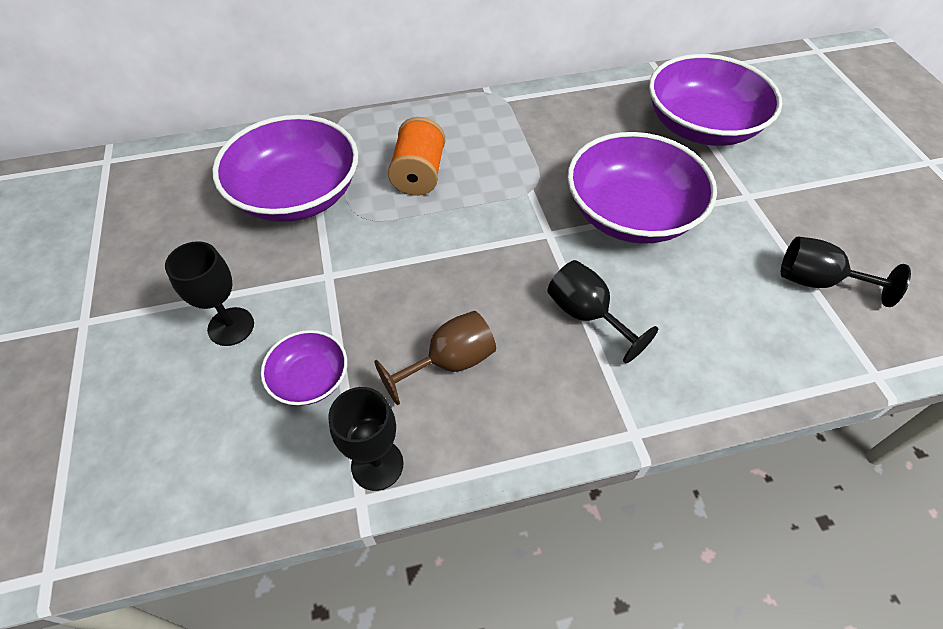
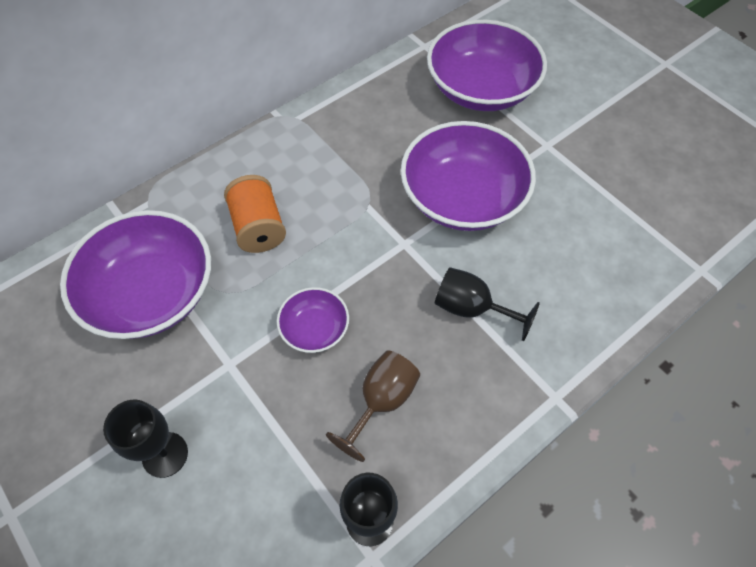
camera: 25 degrees left, 5 degrees up
purple bowl [261,330,347,405] -> purple bowl moved to [277,287,349,353]
black goblet [781,236,911,307] -> none

